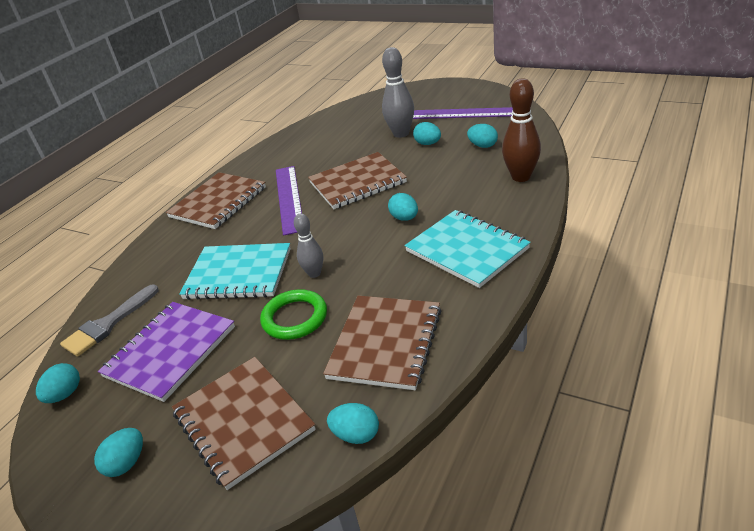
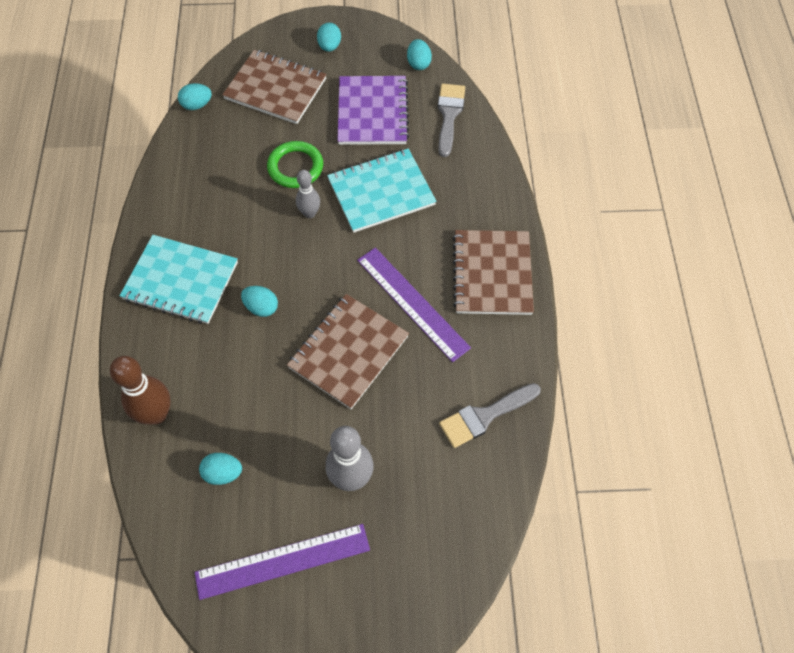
camera: 145 degrees right, 25 degrees up
brown notebook [323,296,441,390] -> none
turquoise egg [413,122,441,145] -> none
none -> grey brush [439,383,541,448]

